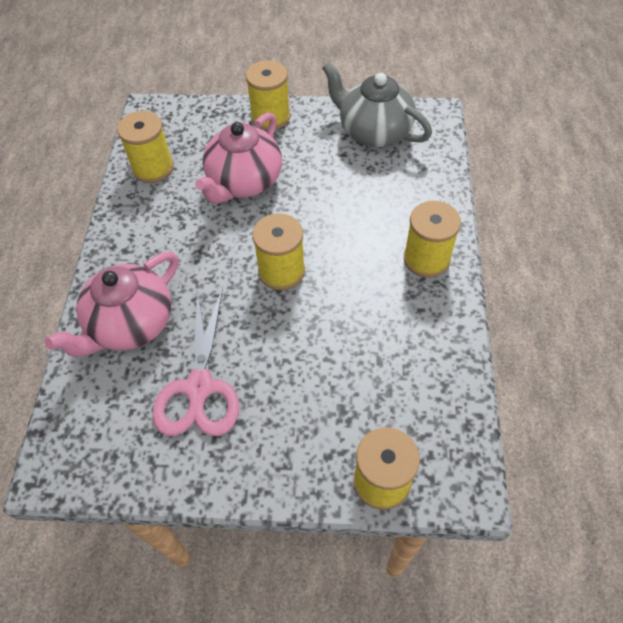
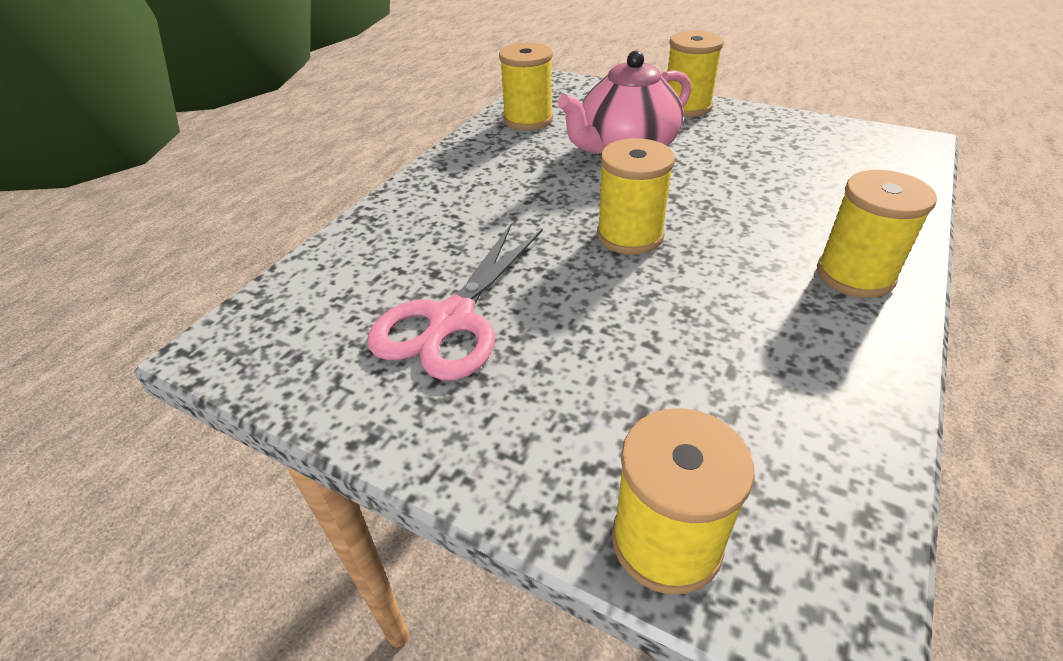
camera: 25 degrees right, 15 degrees down
pink teapot [45,252,178,357] -> none
grey teapot [322,62,432,147] -> none

